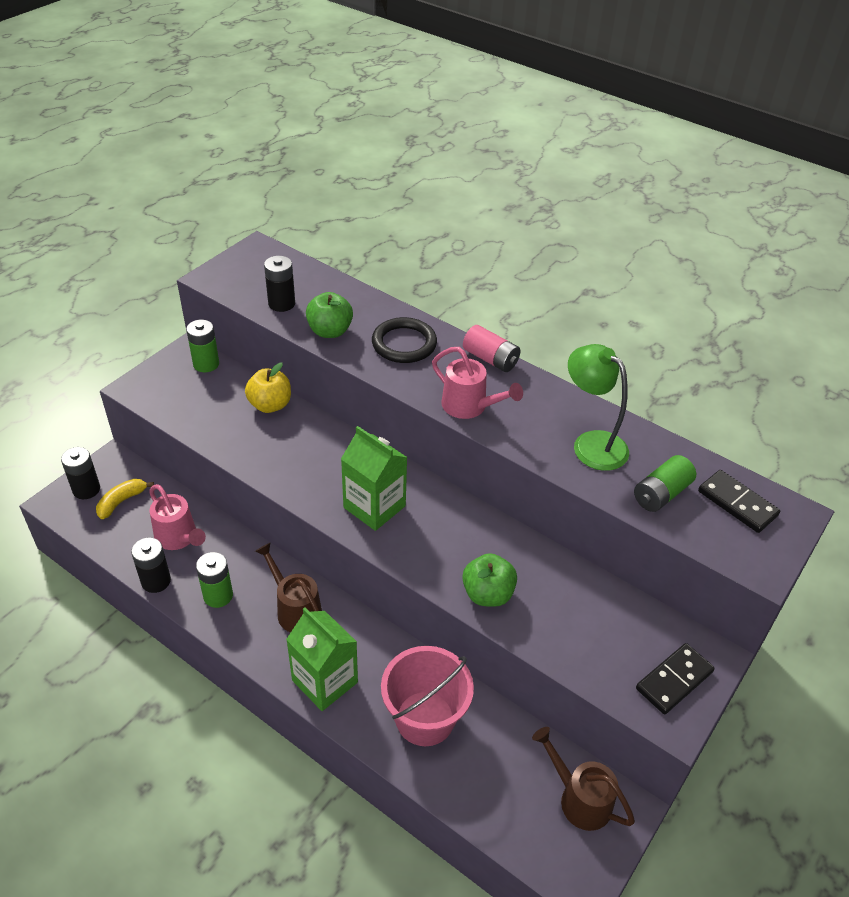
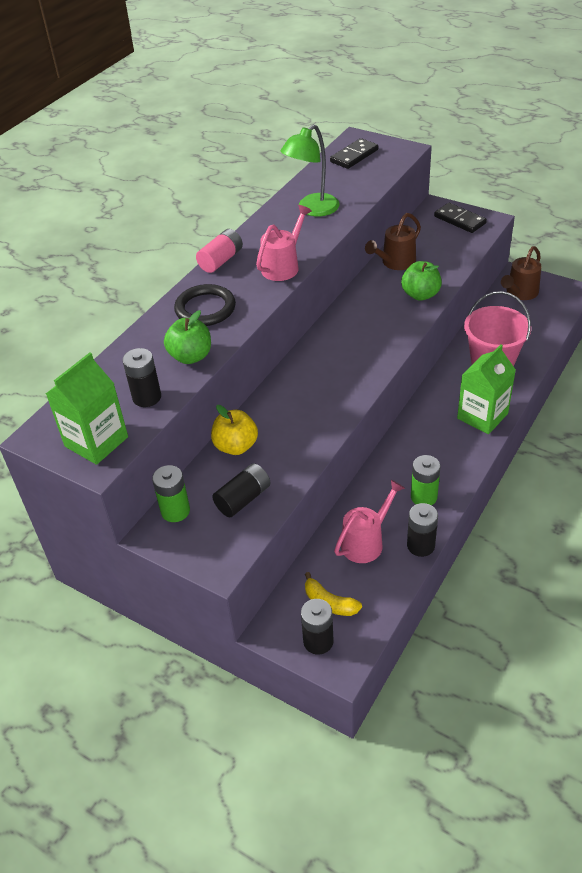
camera: 90 degrees left, 0 degrees up
brown watering can [255,543,322,632] -> brown watering can moved to [365,213,421,270]
green carton [341,426,408,531] -> green carton moved to [46,352,128,465]
green battery [634,455,696,512] -> none
none -> black battery [212,463,270,517]

